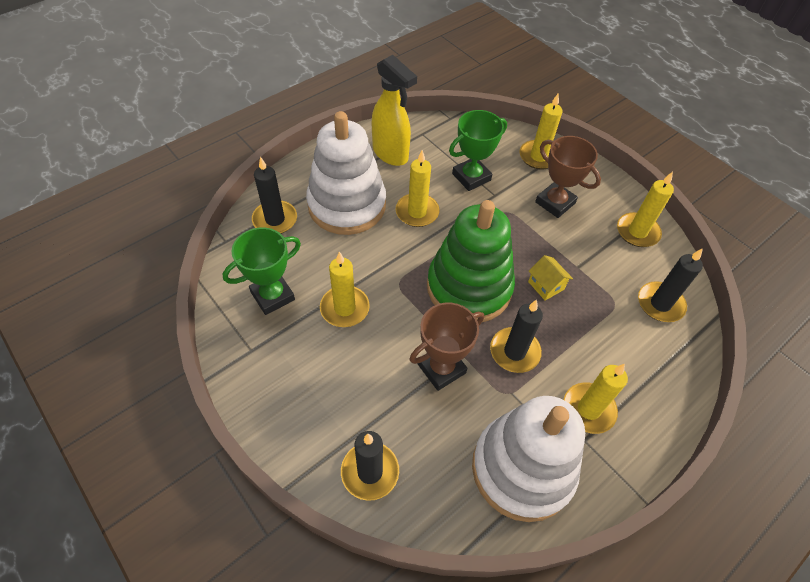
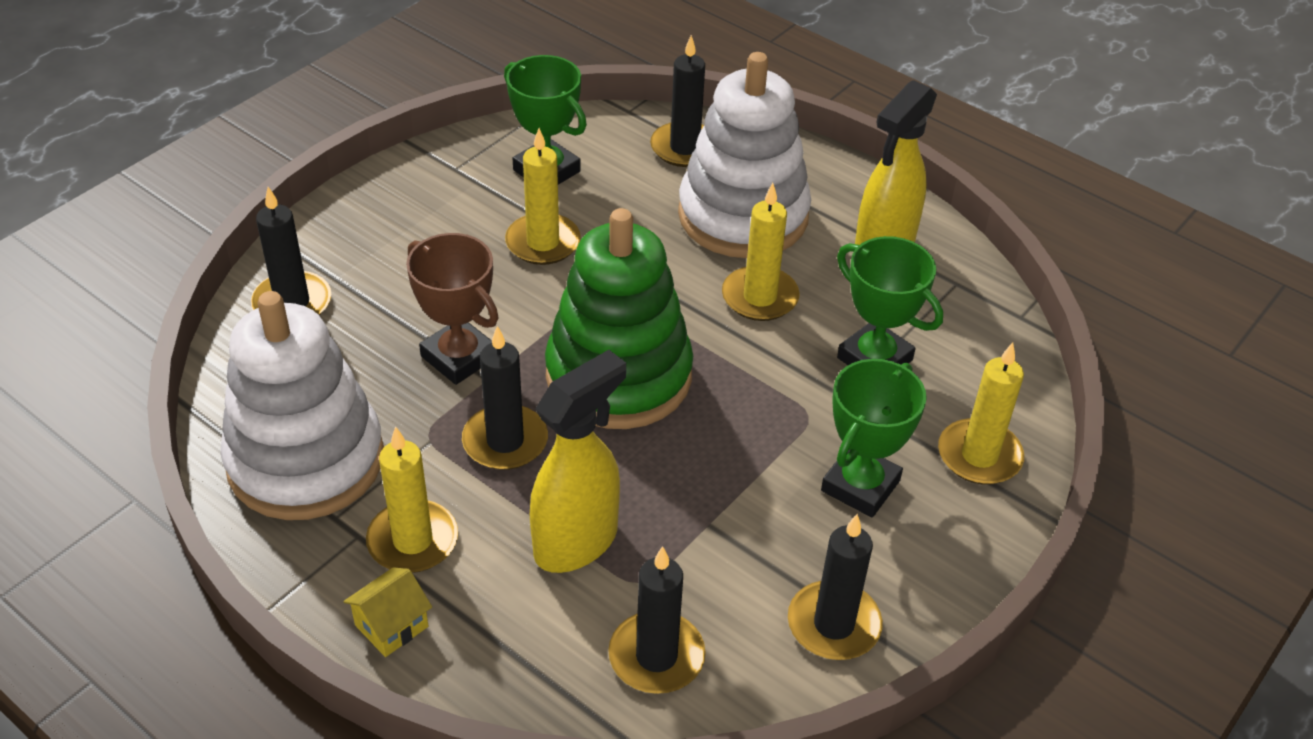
camera: 80 degrees right, 10 degrees down
yellow house [528,255,573,300] -> yellow house moved to [343,567,432,657]
brown trophy [535,136,601,218] -> green trophy [821,359,927,517]
yellow candle [617,172,674,247] -> black candle [788,514,883,660]
none -> yellow spray bottle [530,350,626,573]

